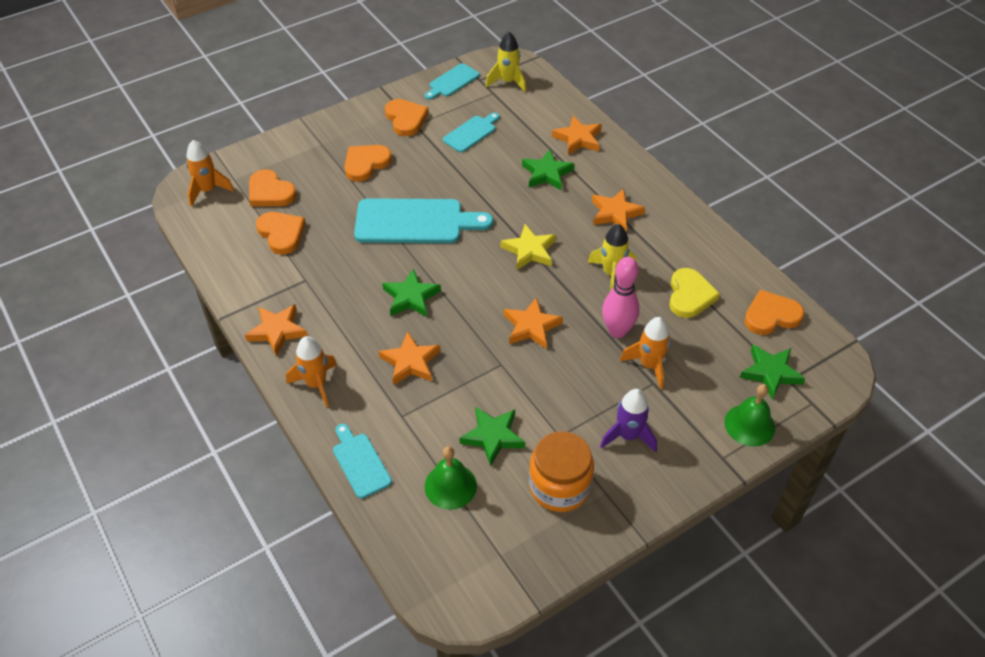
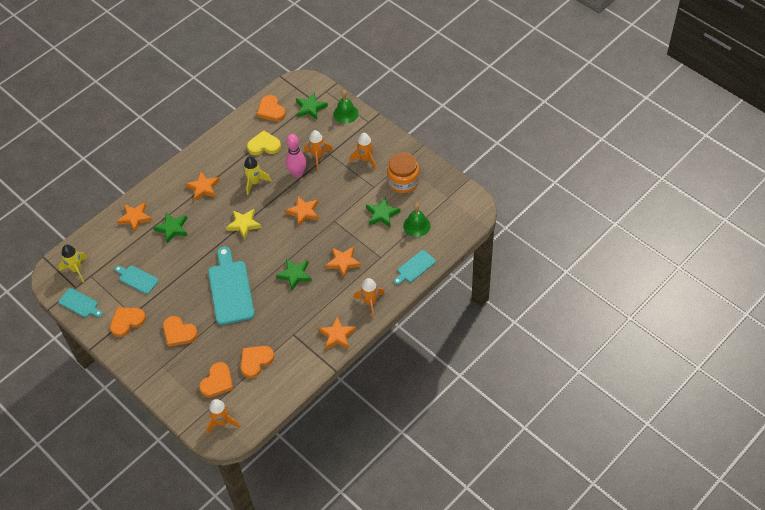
camera: 100 degrees left, 5 degrees up
purple rocket [600,389,657,453] -> orange rocket [350,133,376,170]

